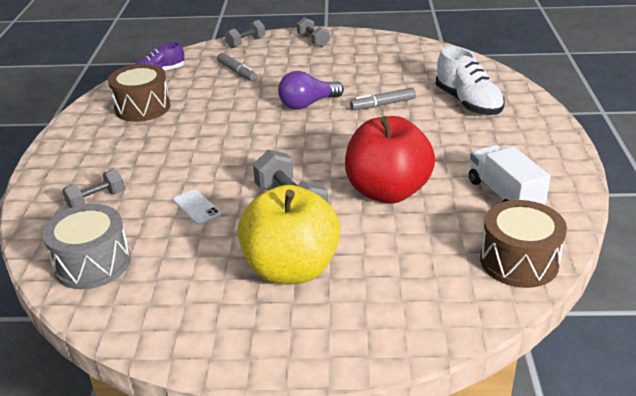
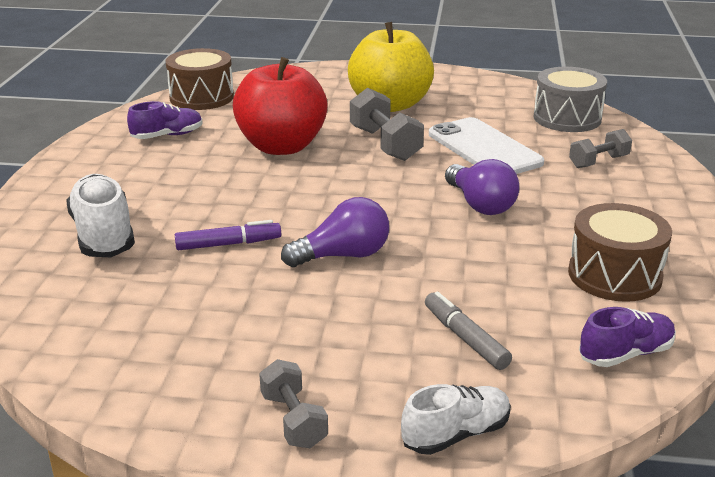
camera: 175 degrees left, 5 degrees down
white phone [173,189,221,225] -> white phone [429,117,544,174], size x2.12
grey dumbbell [225,20,265,48] -> white shoe [401,384,511,455]
grey marker [350,88,416,110] -> purple marker [175,220,281,250]
white truck [469,145,551,205] -> purple shoe [127,101,203,139]
none -> purple light bulb [445,159,519,215]

